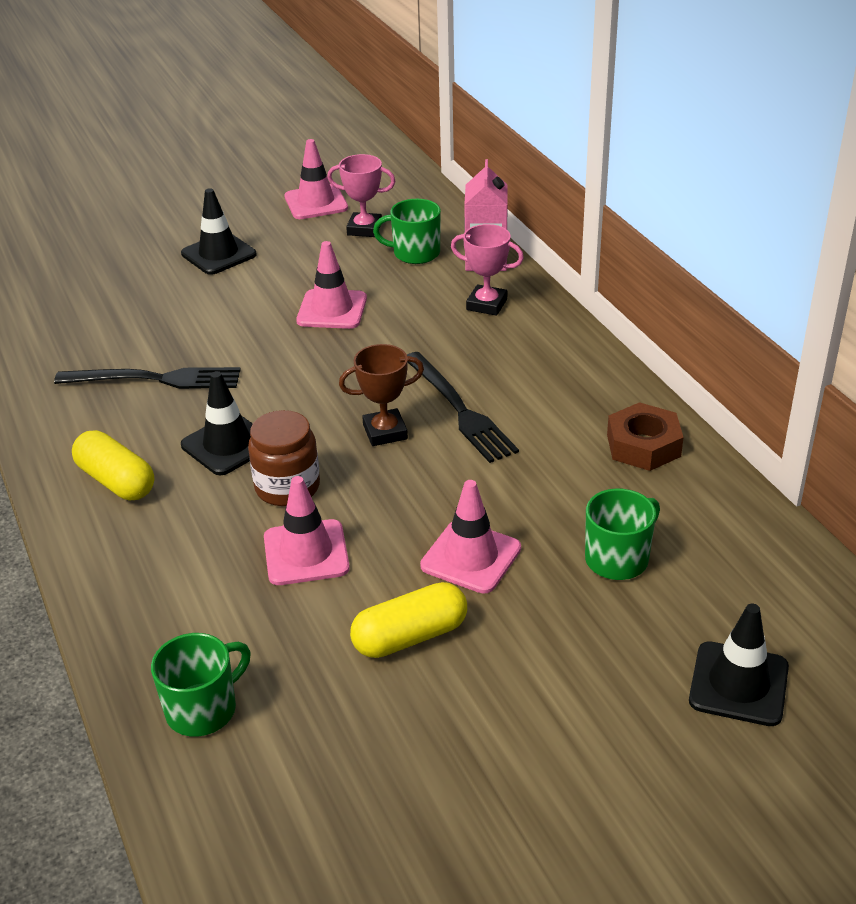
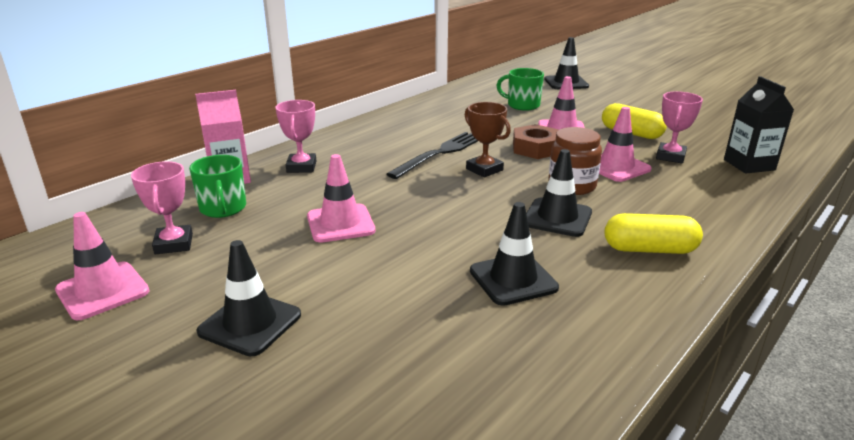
camera: 115 degrees left, 10 degrees down
black fork [54,367,241,389] -> black traffic cone [470,202,559,306]
yellow capsule [72,430,154,500] -> yellow capsule turned 75 degrees clockwise [605,213,703,254]
green mug [151,633,251,737] -> black carton [724,76,794,173]
brown nut [607,402,684,471] -> brown nut moved to [513,124,559,159]
none -> pink trophy [656,92,703,163]

